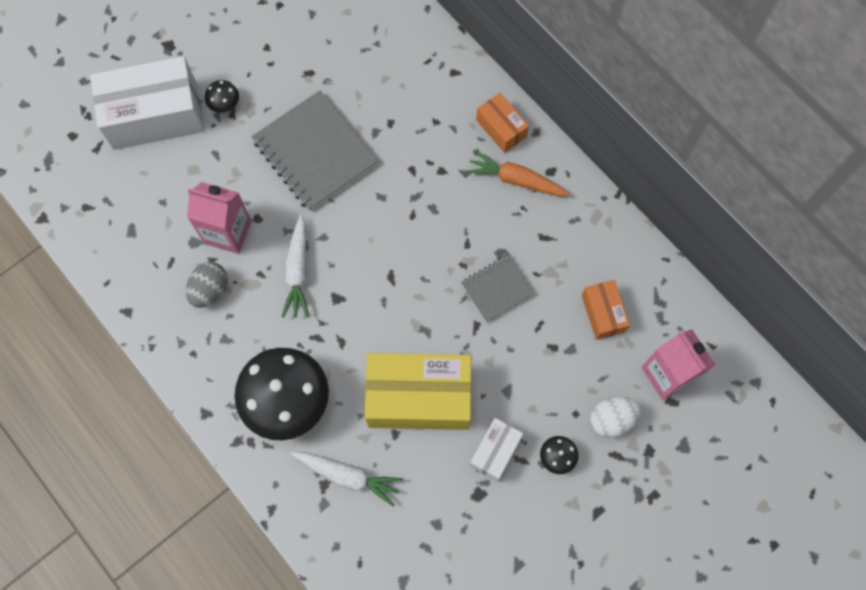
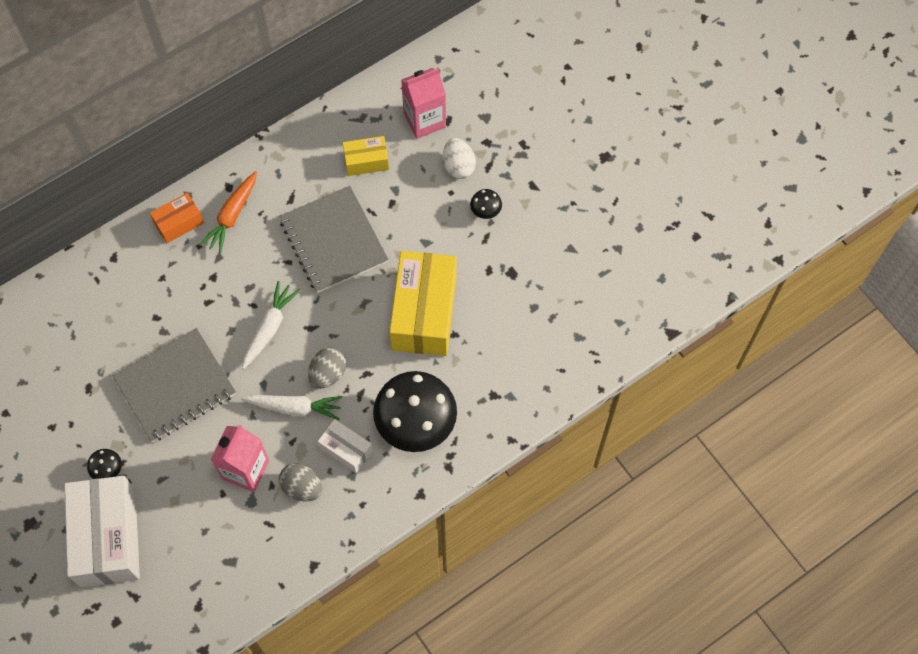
camera: 85 degrees left, 5 degrees down
white carrot [291,452,403,507] -> white carrot moved to [242,281,300,369]
grey notebook [461,254,535,323] -> grey notebook [279,186,389,293], size x1.81
white box [470,418,523,482] -> white box moved to [317,419,373,473]
orange box [582,280,630,340] -> yellow box [343,136,389,176]
none -> grey egg [308,347,346,389]

